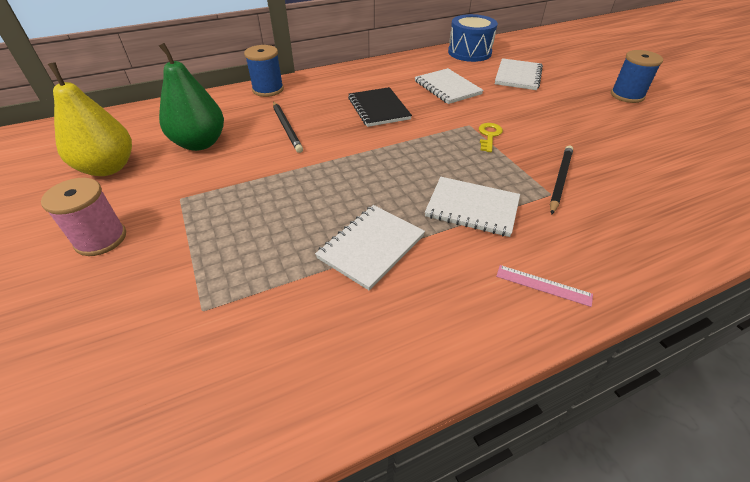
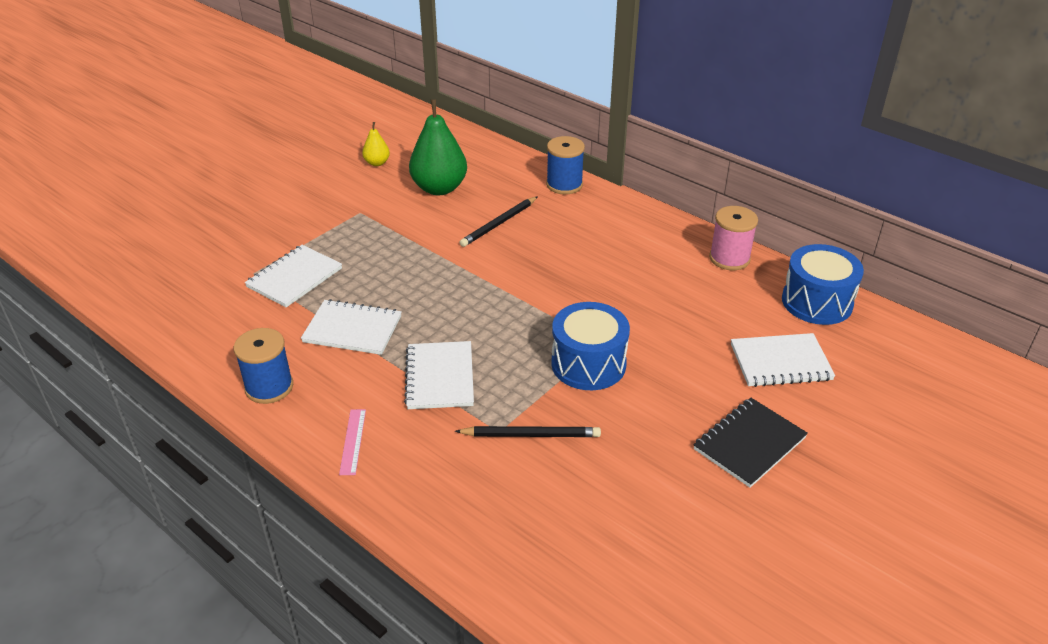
camera: 65 degrees right, 5 degrees down
pink spool [41,178,126,256] -> pink spool moved to [709,206,758,270]
yellow pear [48,62,132,176] -> yellow pear [362,122,390,166], size x0.49
black notebook [348,87,412,127] -> black notebook moved to [694,398,808,488]
white notebook [415,68,484,104] -> white notebook moved to [245,245,342,307]
yellow key [479,123,503,152] -> blue drum [551,302,630,390]
blue spool [611,50,663,103] -> blue spool moved to [234,328,293,404]

